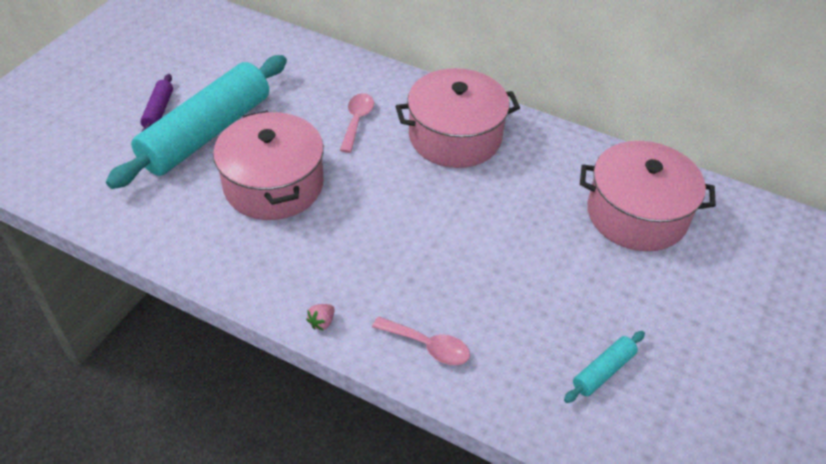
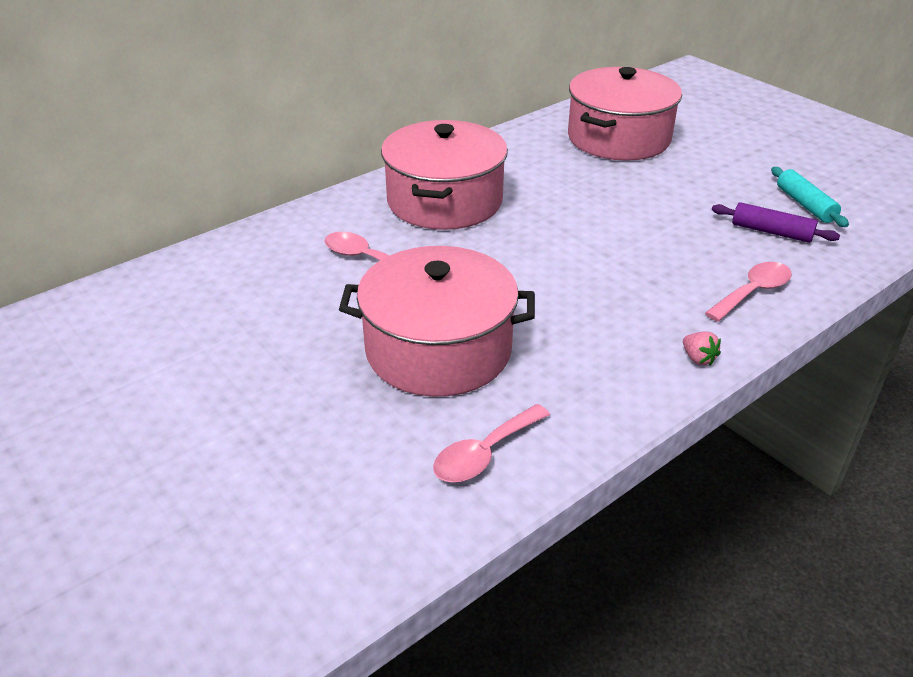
camera: 65 degrees left, 10 degrees down
turquoise rolling pin [106,55,287,189] -> none
purple rolling pin [140,74,173,131] -> purple rolling pin moved to [712,202,840,243]
none -> pink spoon [433,404,550,482]

